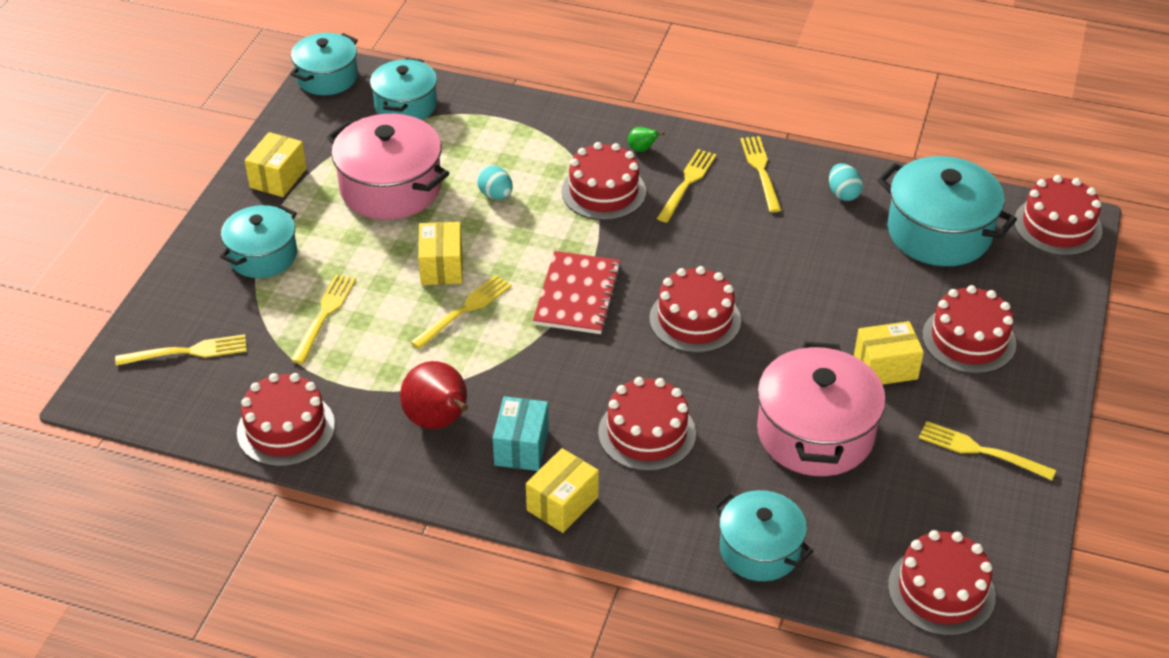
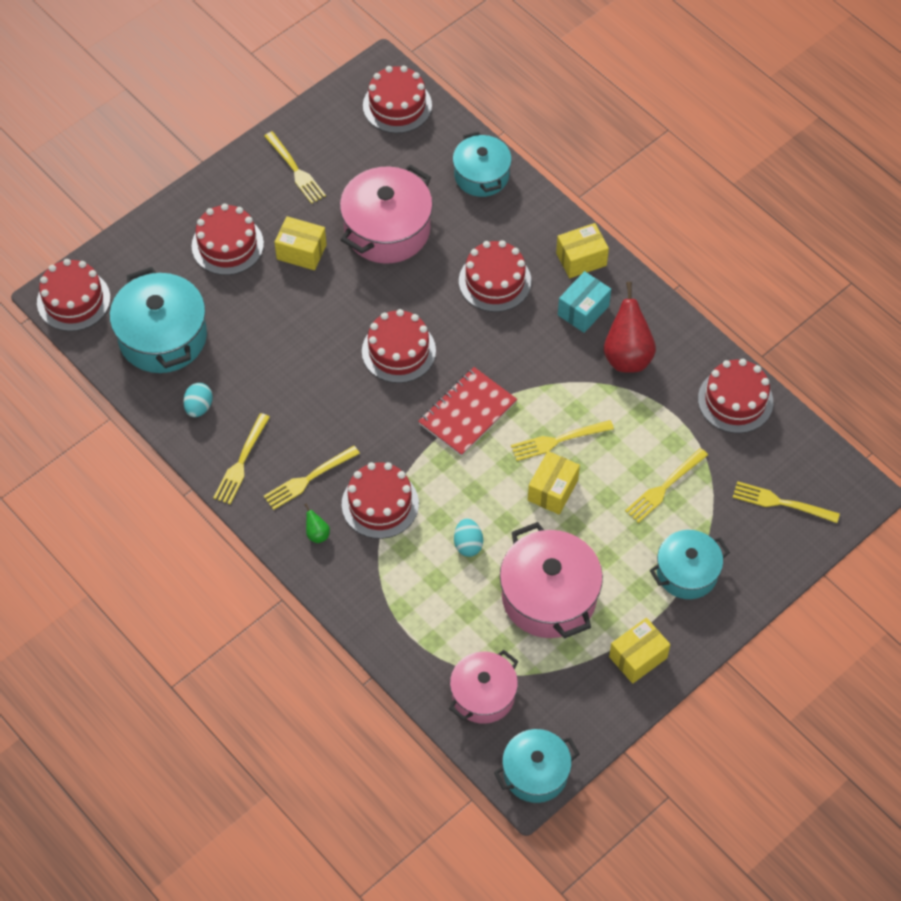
camera: 150 degrees left, 15 degrees up
turquoise pot [370,58,437,120] -> pink pot [449,650,518,724]

